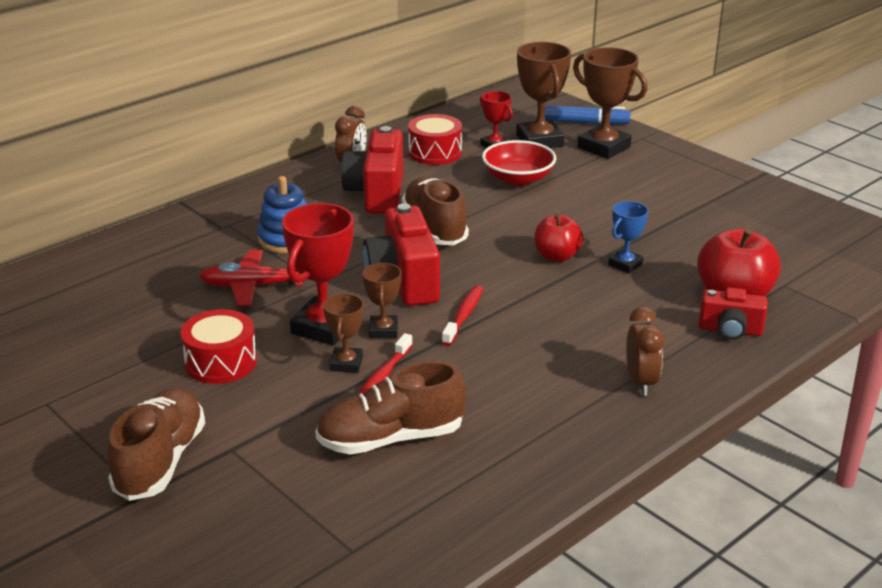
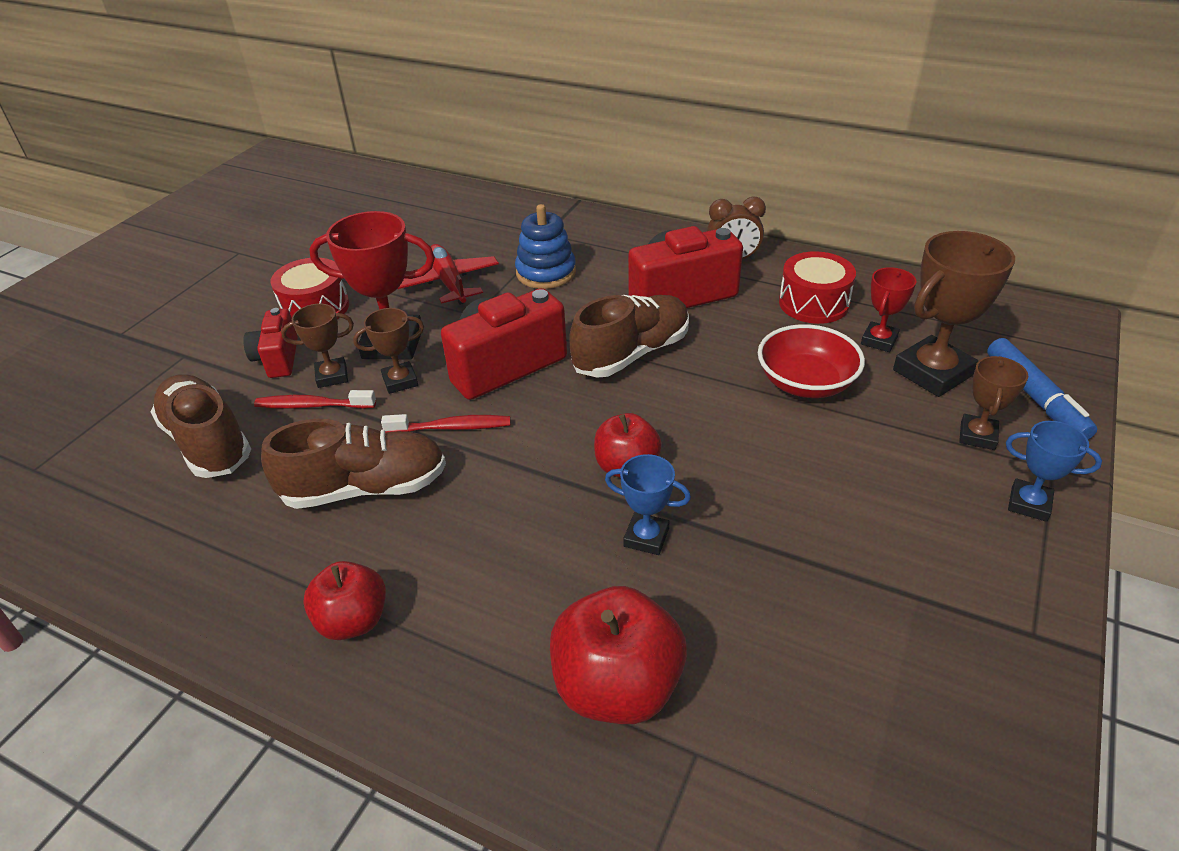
camera: 70 degrees right, 10 degrees up
brown shoe [108,388,205,501] -> brown shoe moved to [261,419,446,509]
brown trophy [573,47,647,159] -> brown trophy [959,356,1028,450], size x0.55
brown clock [626,307,664,396] -> red apple [303,561,386,640]
red camera [699,287,767,340] -> red camera moved to [243,308,298,378]
none -> blue trophy [1006,421,1102,522]

